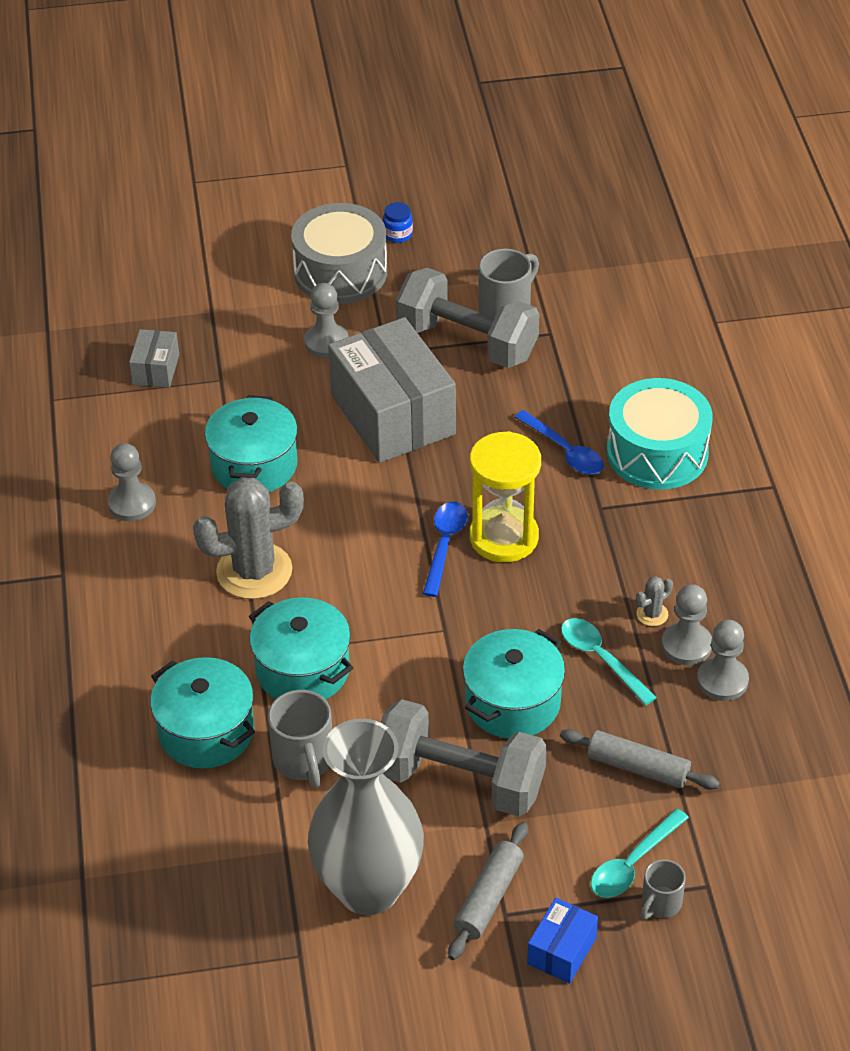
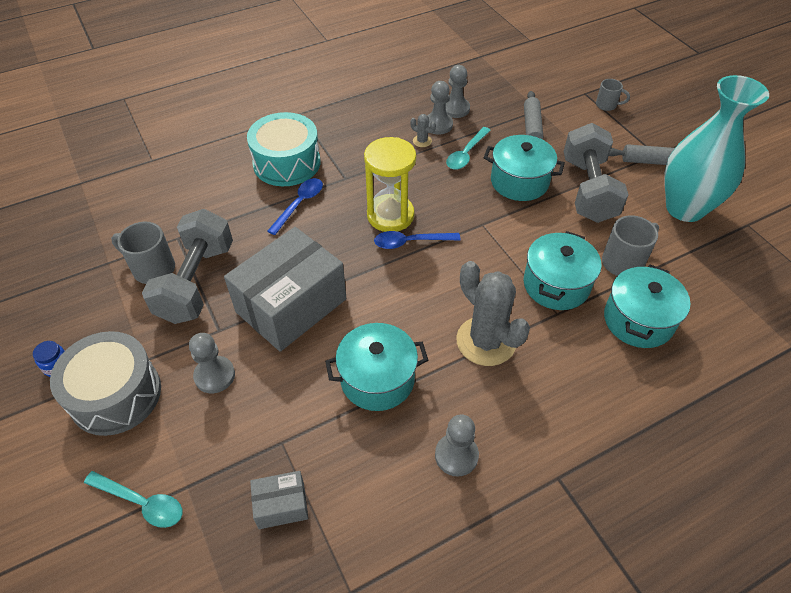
camera: 110 degrees left, 5 degrees up
grey vase [308,719,424,915] -> turquoise vase [664,75,769,222]
blue box [527,898,598,984] -> none
turquoise spoon [591,809,689,898] -> turquoise spoon moved to [84,471,182,528]

